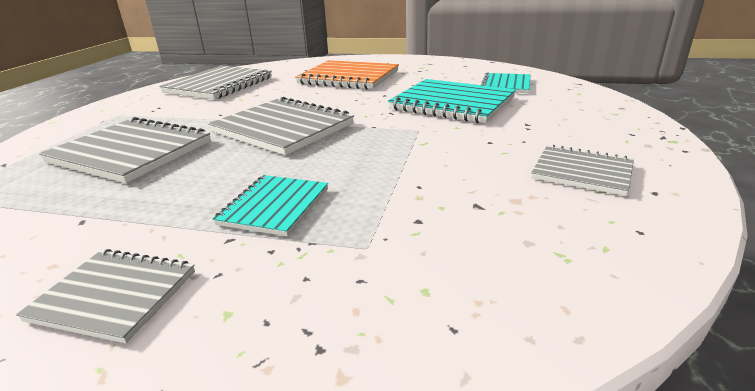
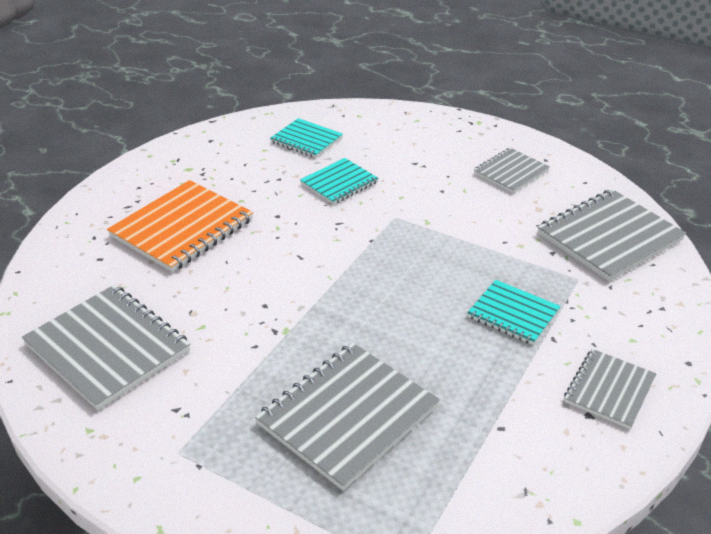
camera: 75 degrees left, 10 degrees up
grey notebook [208,97,354,155] -> grey notebook moved to [538,189,686,281]
turquoise notebook [388,79,516,123] -> turquoise notebook [300,158,379,205], size x0.58

